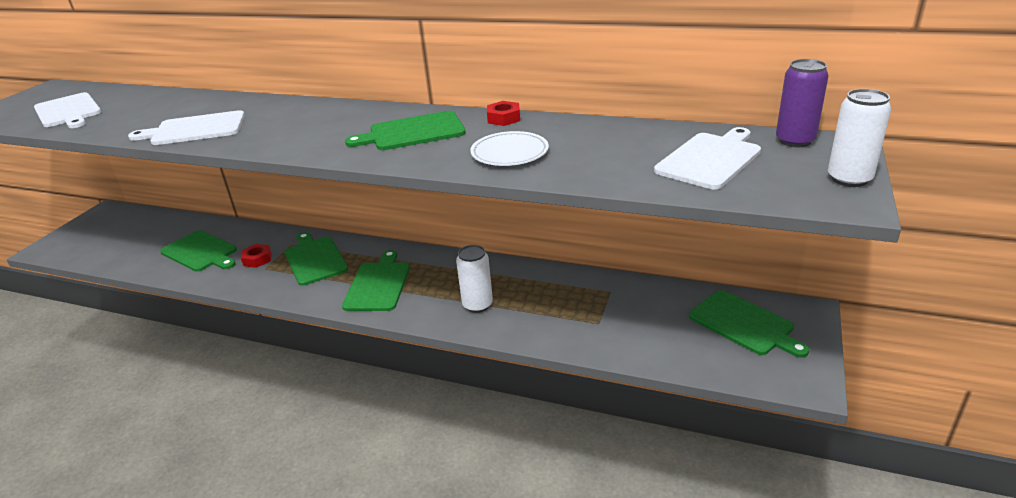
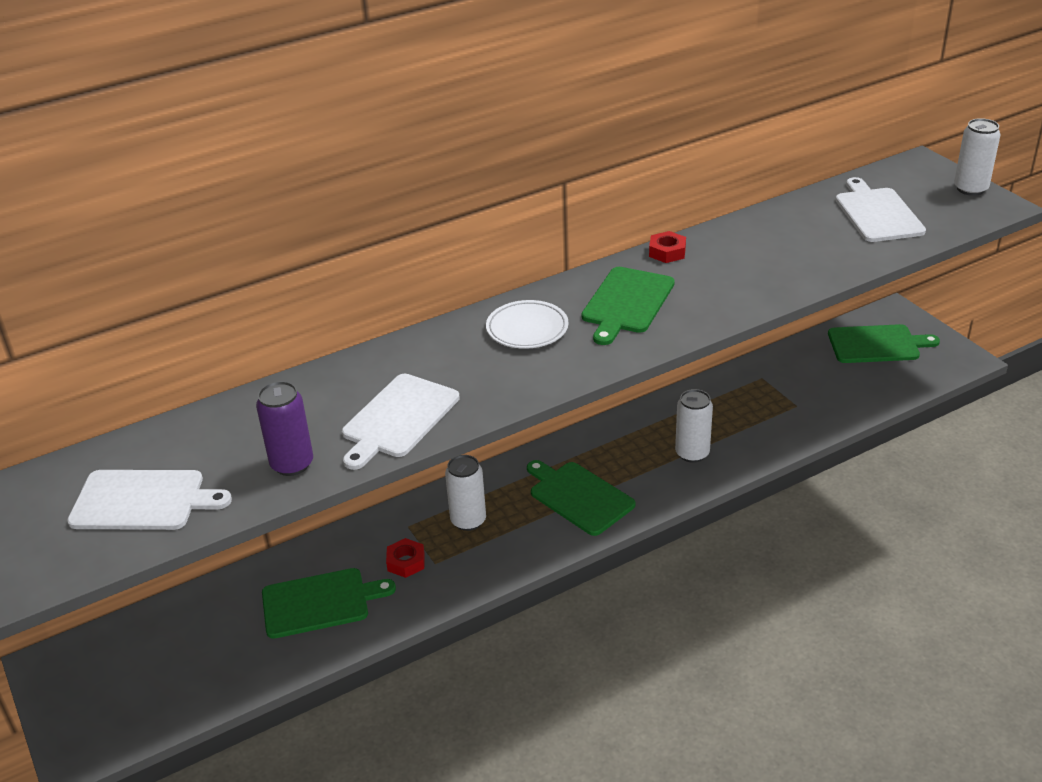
camera: 50 degrees left, 5 degrees up
green cutting board [285,232,348,286] -> white can [445,455,486,531]
white plate [470,131,549,166] -> white plate moved to [486,300,569,349]
purple can [776,59,829,147] -> purple can moved to [256,381,313,476]

